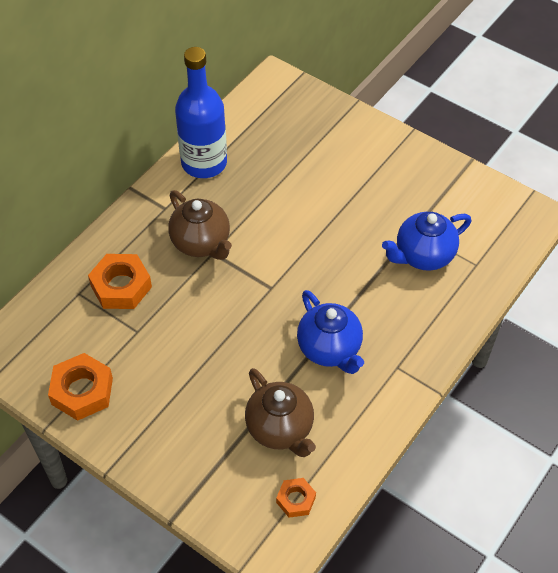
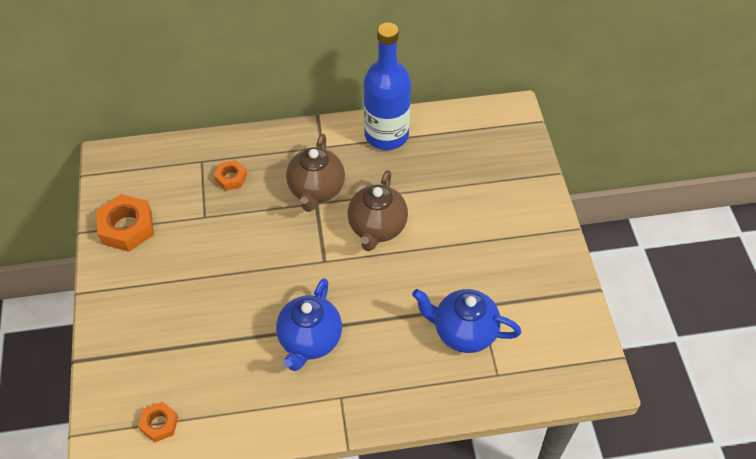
camera: 45 degrees right, 0 degrees up
orange nut [88,254,152,309] -> orange nut [214,160,247,191], size x0.57
brown teapot [245,368,316,457] -> brown teapot moved to [347,170,408,251]

